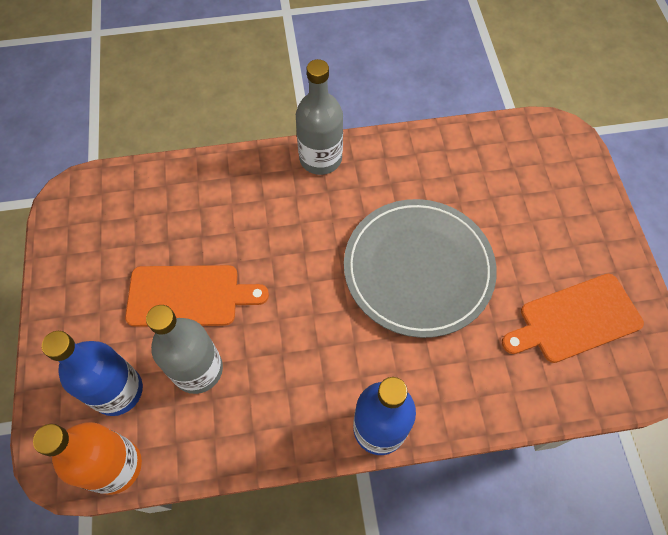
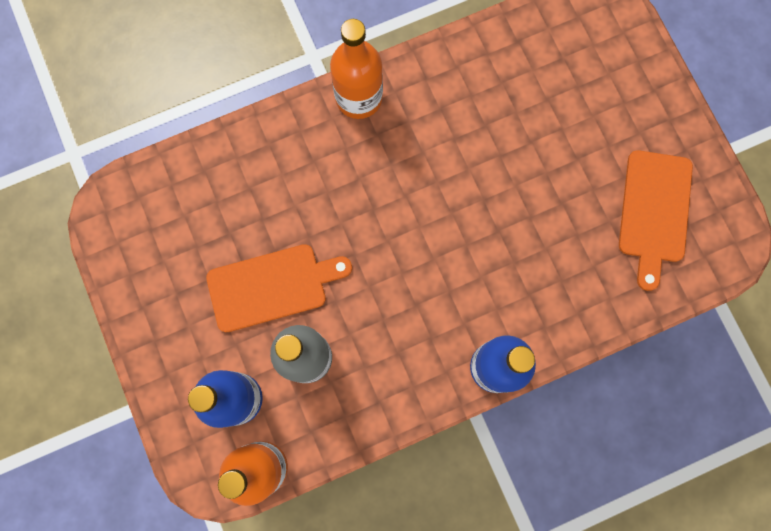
camera: 15 degrees left, 15 degrees up
grey bottle [296,59,343,175] -> orange bottle [330,19,383,119]
grey plate [344,199,497,338] -> none
orange cutting board [502,274,644,363] -> orange cutting board turned 45 degrees counterclockwise [619,150,693,291]

